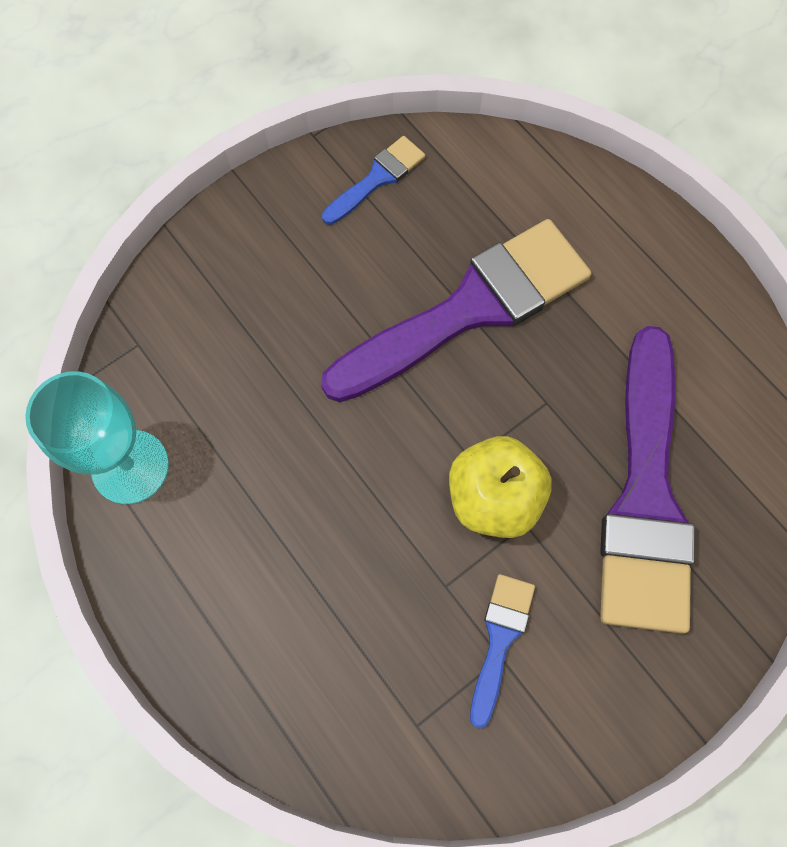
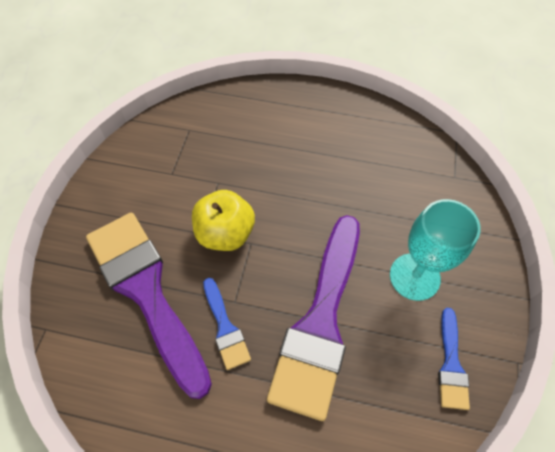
camera: 140 degrees right, 10 degrees down
turquoise goblet [25,371,169,504] -> turquoise goblet moved to [390,199,481,301]
blue brush [470,574,535,728] -> blue brush moved to [203,278,251,370]

